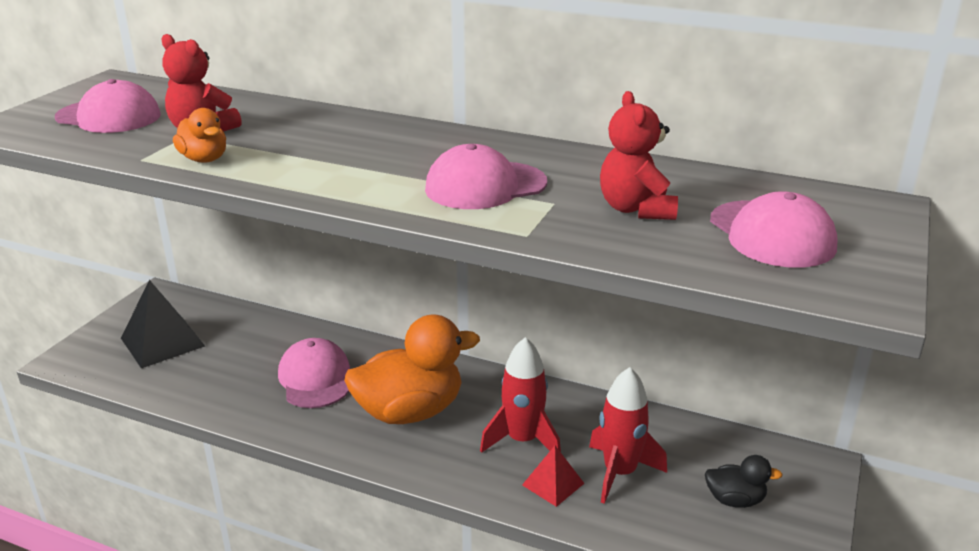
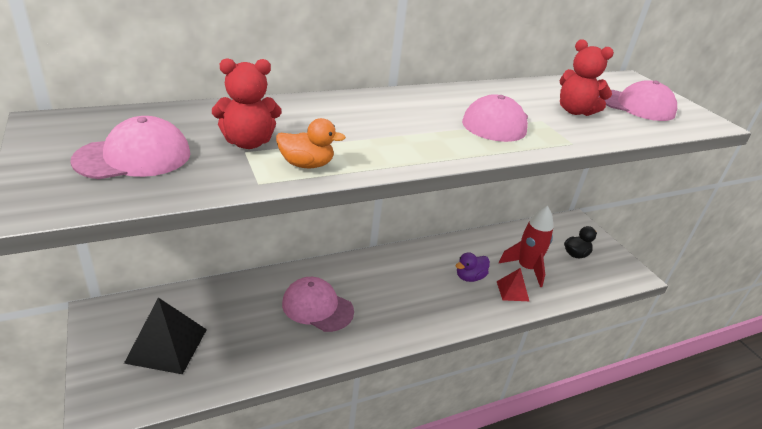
camera: 50 degrees left, 5 degrees up
orange duck [344,314,480,424] -> none
red rocket [480,337,561,453] -> purple duck [456,252,490,282]

